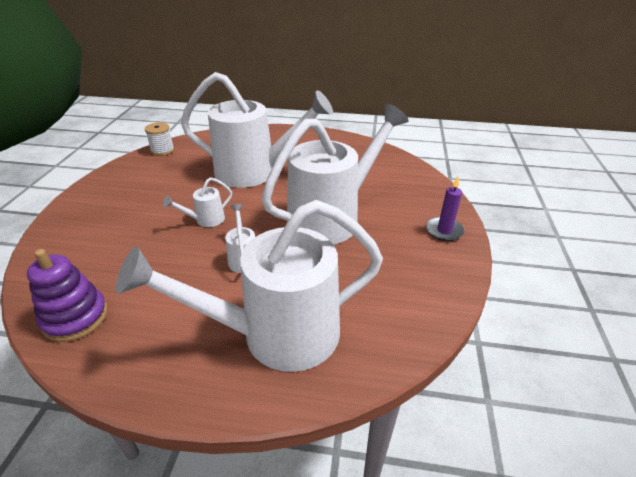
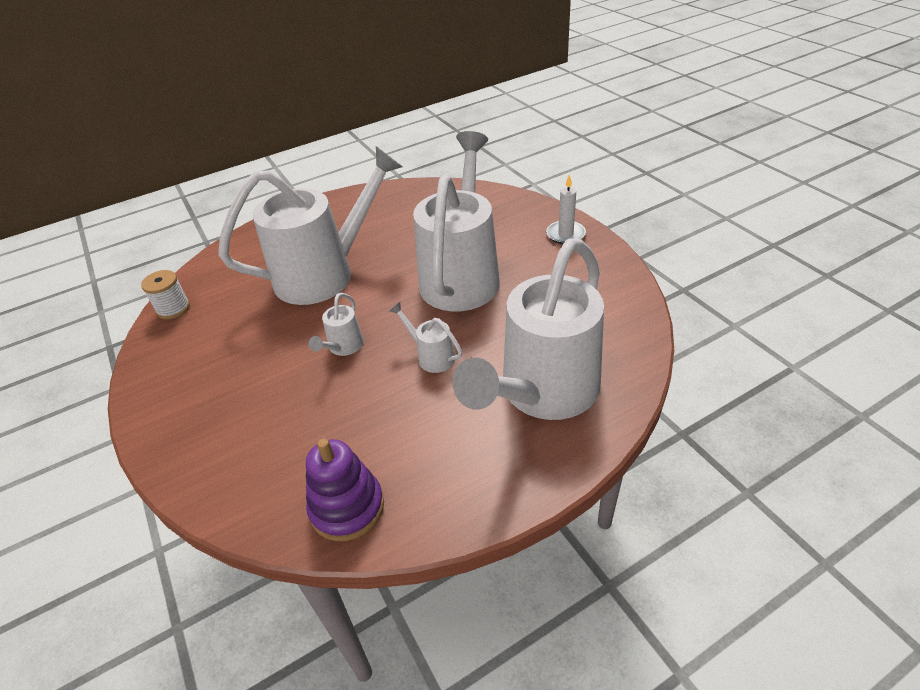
camera: 35 degrees left, 5 degrees up
purple candle [426,176,465,241] -> white candle [546,175,586,244]

